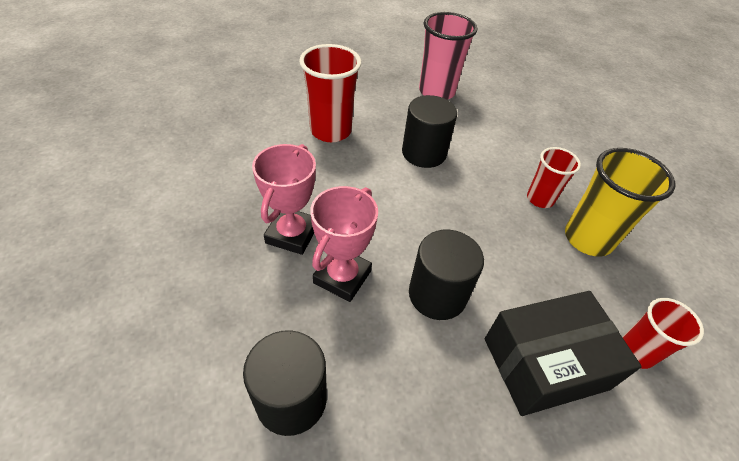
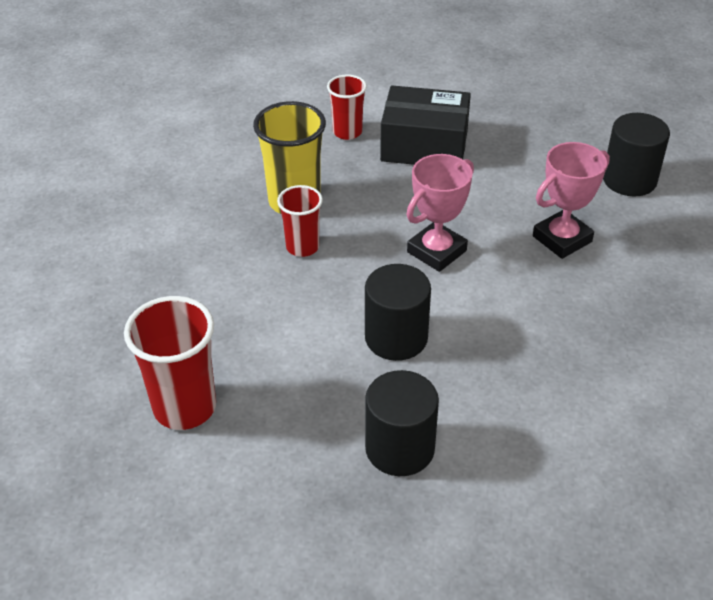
camera: 150 degrees left, 5 degrees down
pink trophy [252,144,316,255] -> pink trophy moved to [406,154,474,272]
red cup [299,44,361,142] -> red cup moved to [124,296,216,430]
black cylinder [409,230,484,320] -> black cylinder moved to [365,370,439,476]
pink cup [419,12,477,100] -> none

